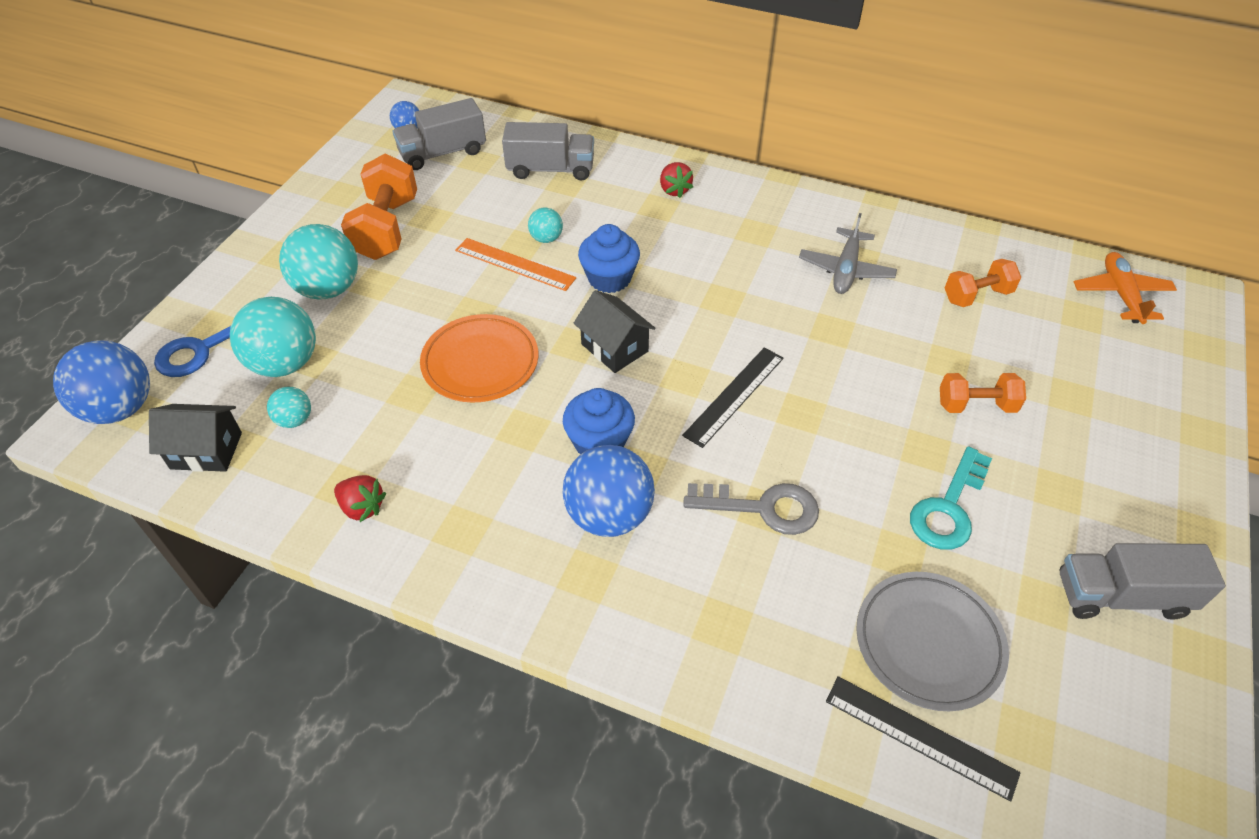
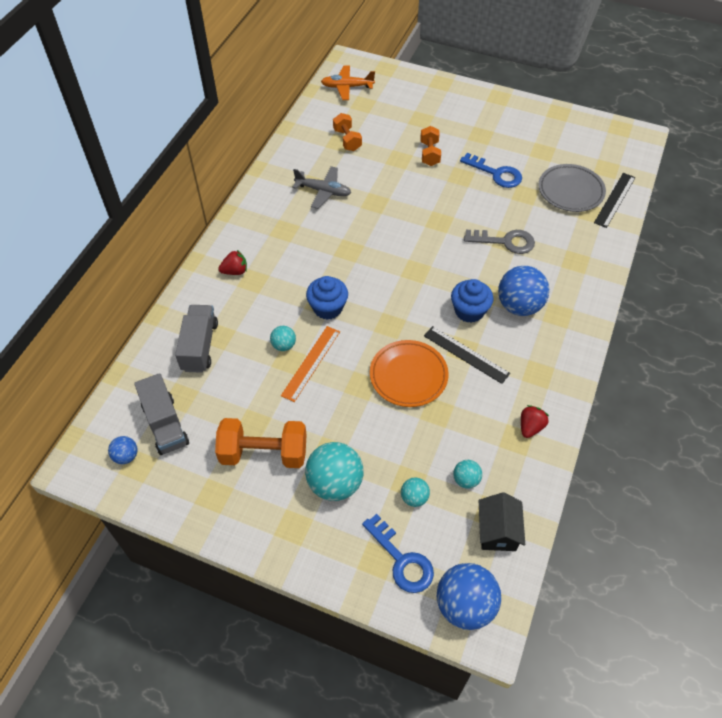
camera: 90 degrees left, 5 degrees up
turquoise ball [230,297,316,377] -> turquoise ball [401,477,430,507], size x0.50
black house [574,290,656,373] -> none
black ruler [682,347,784,448] -> black ruler moved to [424,326,510,384]
grey key [683,483,819,535] -> grey key turned 90 degrees clockwise [464,230,535,254]
turquoise key [910,446,992,550] -> blue key [460,153,522,188]
grey truck [1059,543,1226,620] -> none

